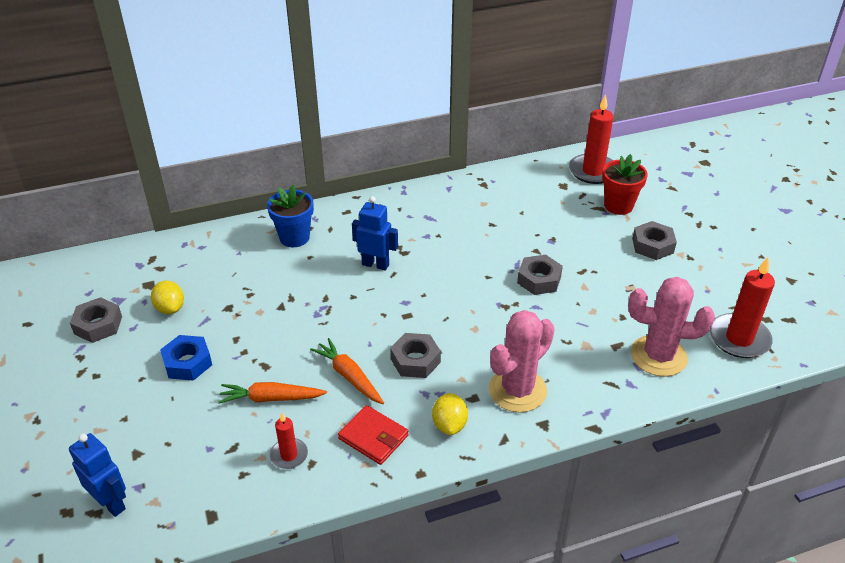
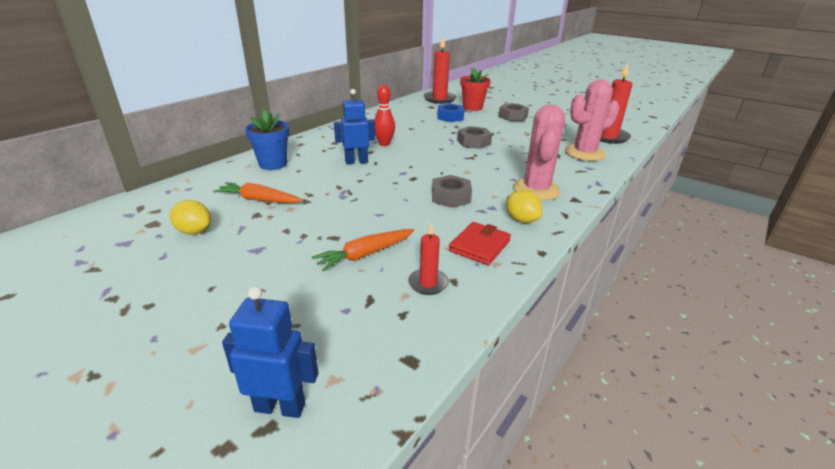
camera: 35 degrees left, 10 degrees down
grey nut [70,297,122,343] -> none
blue nut [160,335,212,381] -> blue nut moved to [437,103,464,122]
orange carrot [310,338,384,404] -> orange carrot moved to [213,182,303,203]
red wallet [338,405,409,465] -> red wallet turned 60 degrees counterclockwise [449,222,511,265]
none -> red bowling pin [374,85,395,146]

